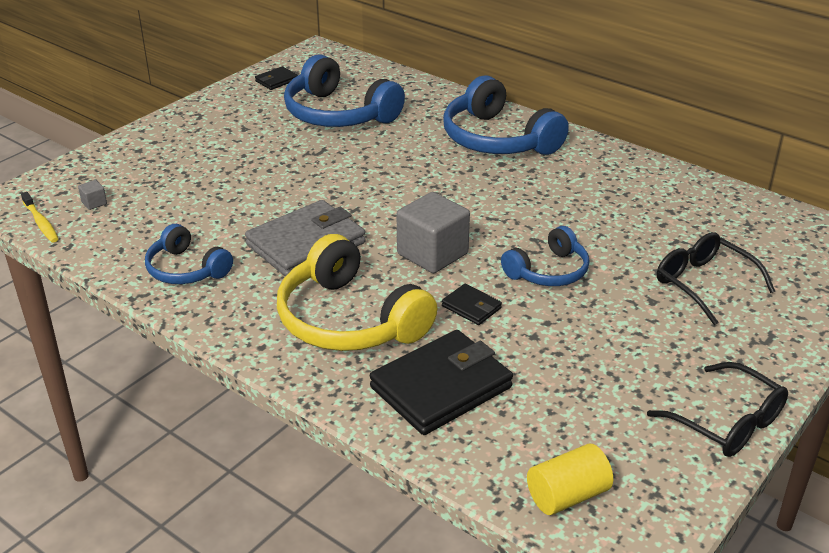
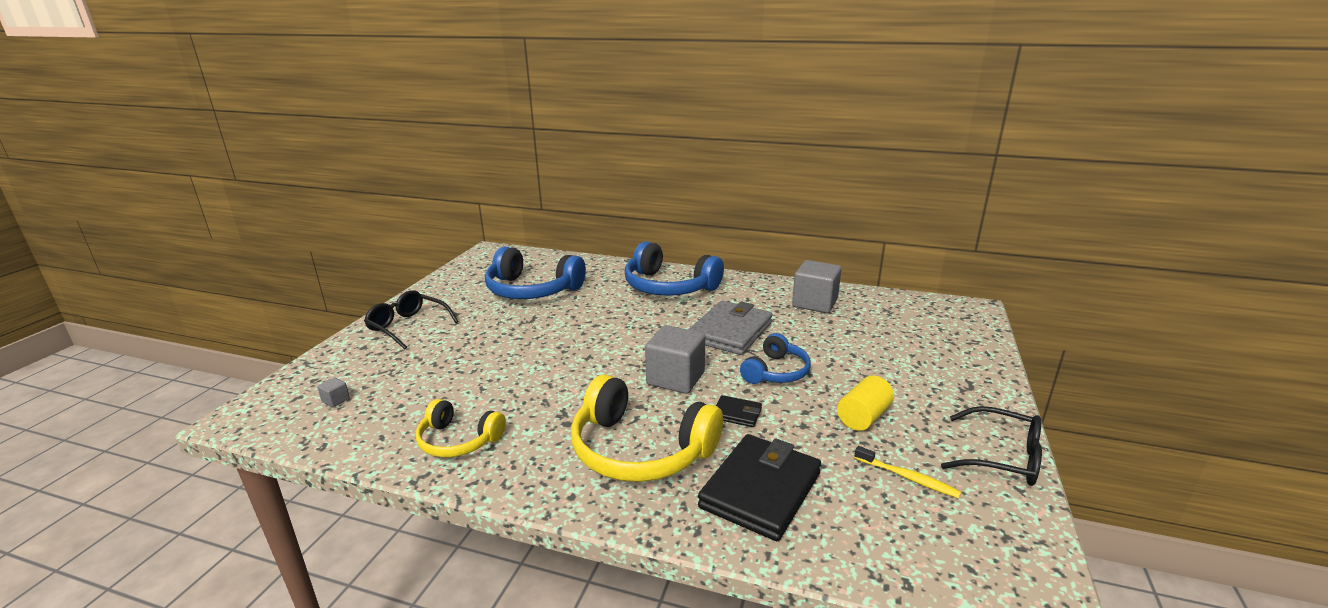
camera: 20 degrees left, 10 degrees down
yellow toothbrush [21,192,59,242] -> yellow toothbrush moved to [854,446,961,498]
blue headphones [145,224,233,284] -> yellow headphones [416,399,506,458]
grey wallet [245,200,366,276] -> grey wallet moved to [689,301,772,355]
black wallet [255,66,298,90] -> none
yellow cylinder [527,444,613,515] -> yellow cylinder moved to [837,376,894,431]
black glasses [657,232,775,325] -> black glasses moved to [364,290,458,349]
none -> grey cube [792,260,841,313]

